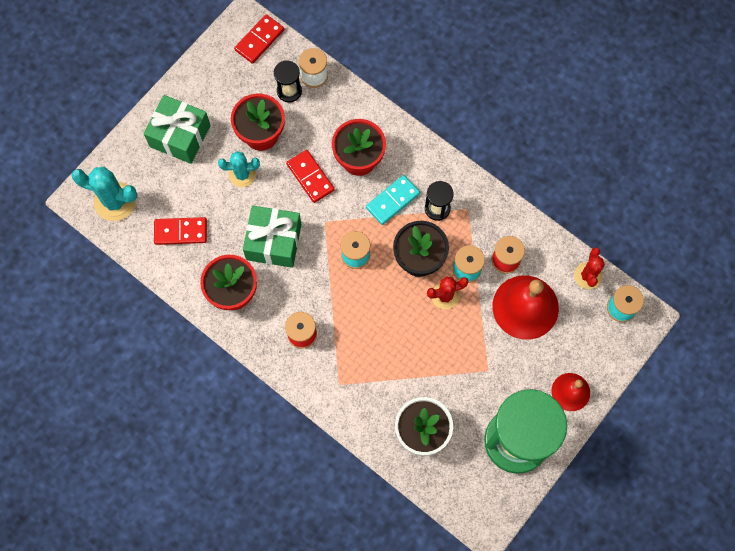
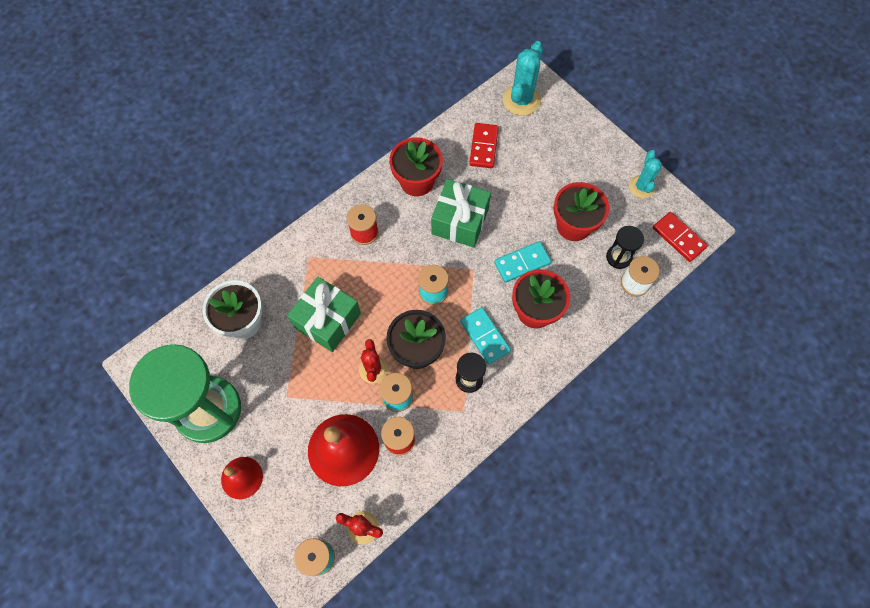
camera: 100 degrees right, 5 degrees down
green gift [144,95,211,164] -> green gift moved to [287,276,361,352]
turquoise cactus [218,151,260,187] -> turquoise cactus moved to [629,150,662,198]
red domino [286,150,335,203] -> turquoise domino [494,241,551,283]

